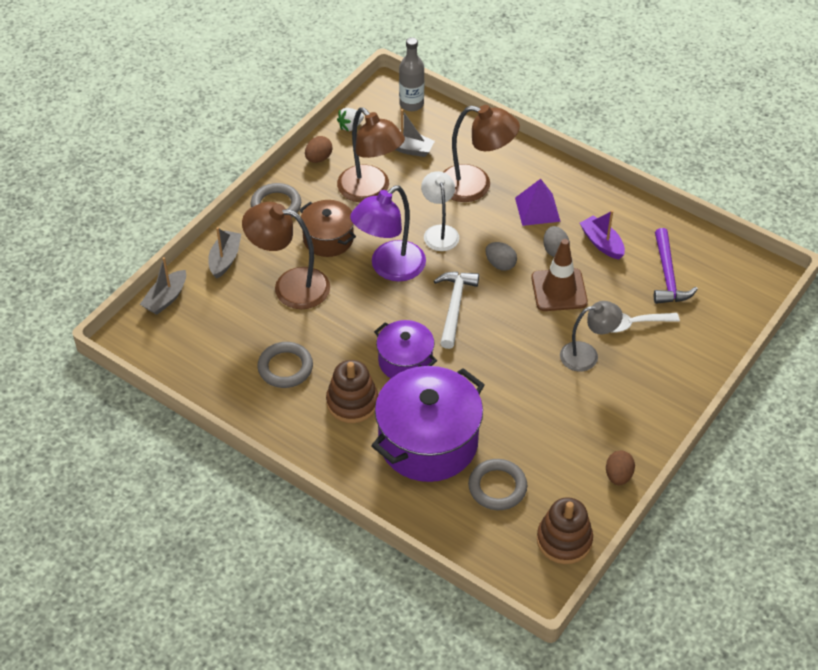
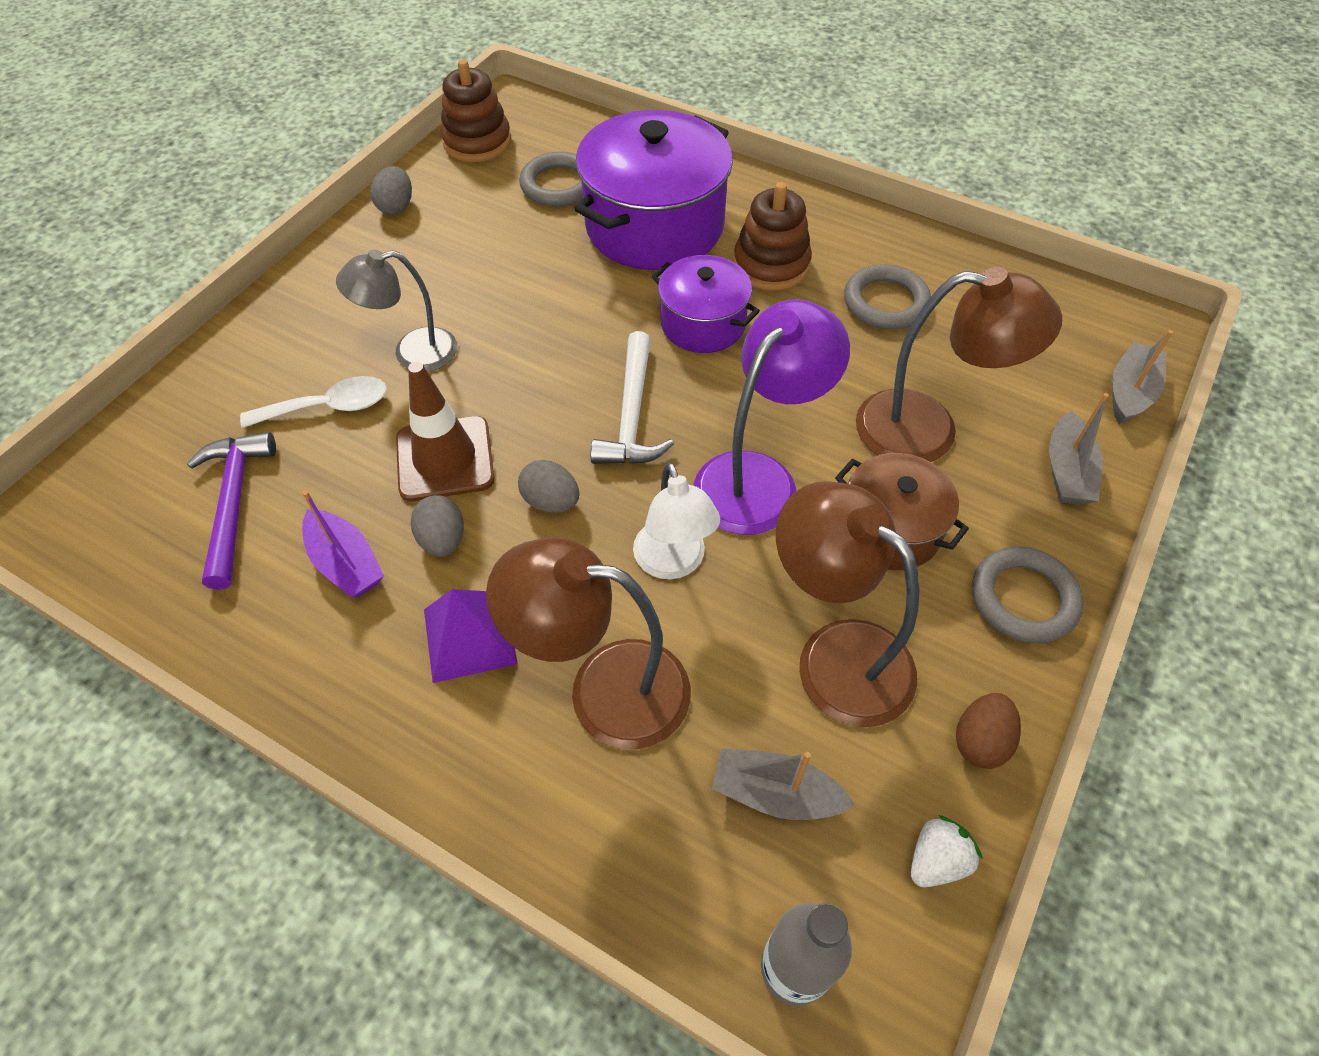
camera: 175 degrees right, 5 degrees up
brown egg [606,450,635,485] -> grey egg [370,166,412,214]

